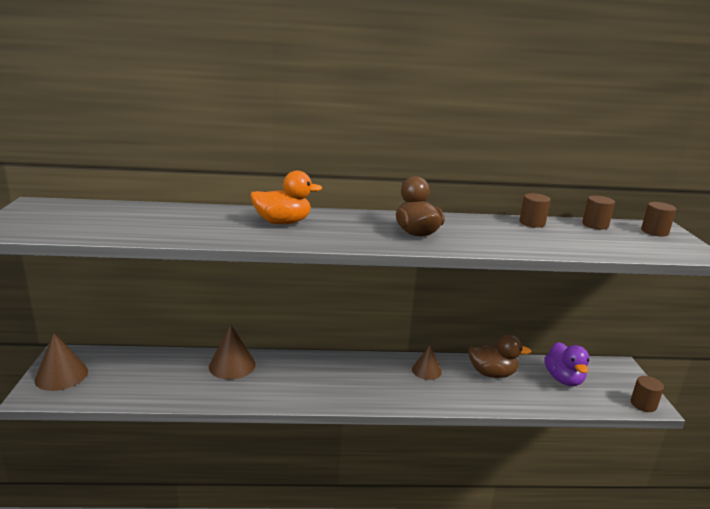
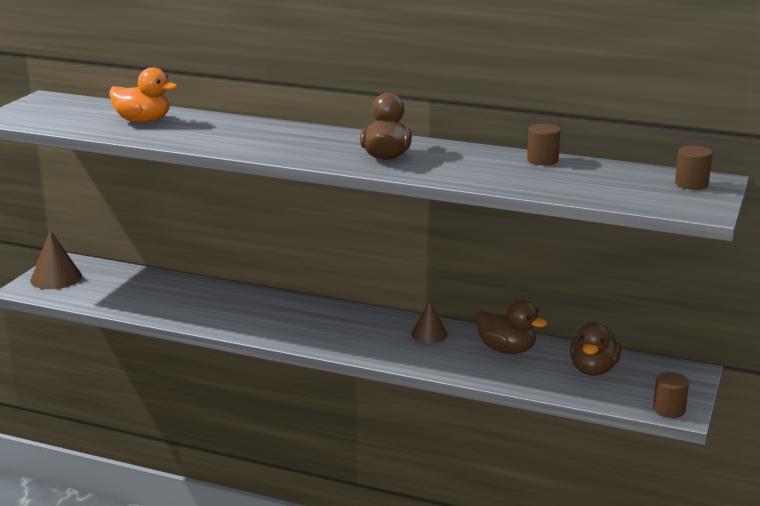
camera: 25 degrees right, 0 degrees up
brown cone [209,324,255,380] -> none
orange duck [250,171,322,224] -> orange duck moved to [109,67,177,123]
purple duck [544,342,590,386] -> brown duck [570,322,622,376]
brown cylinder [582,195,615,230] -> none

